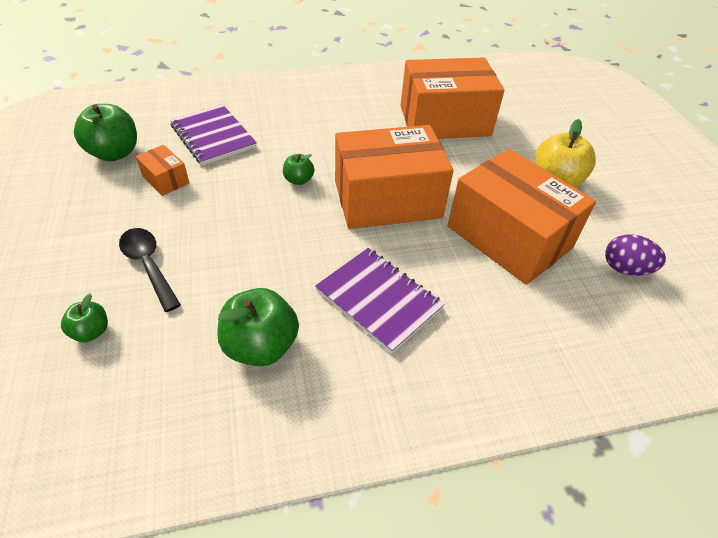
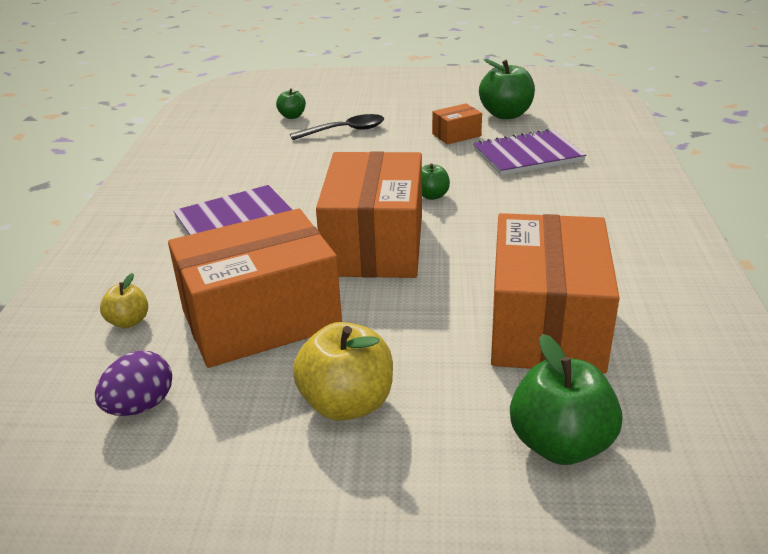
camera: 110 degrees right, 15 degrees down
green apple [217,288,299,366] -> green apple moved to [510,334,622,465]
none -> yellow apple [100,273,148,328]

